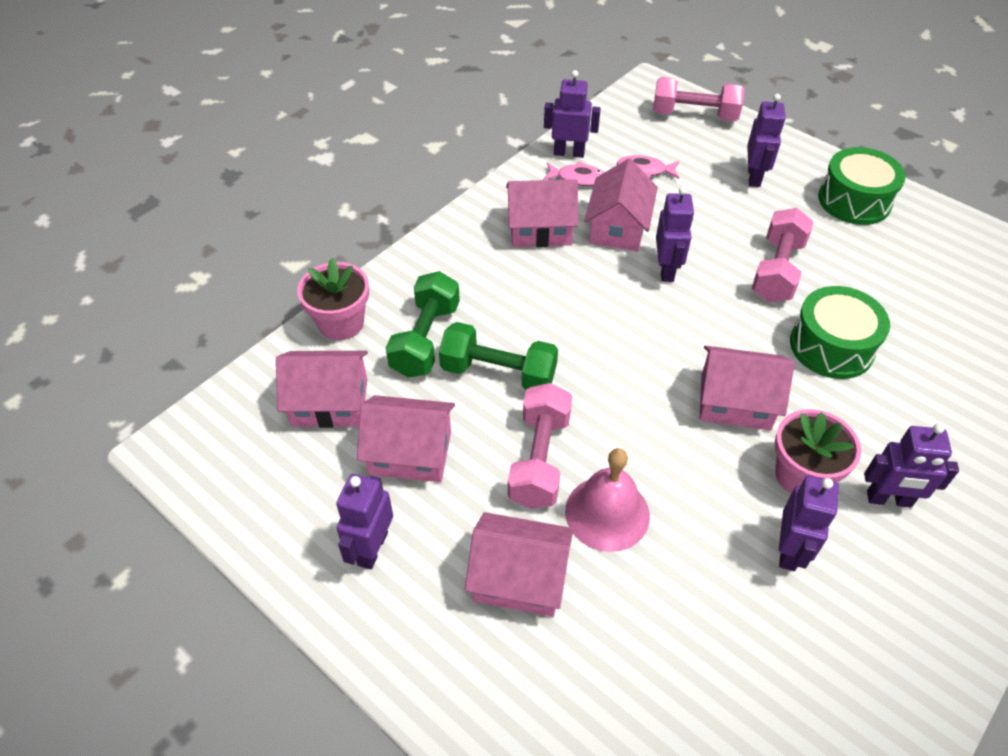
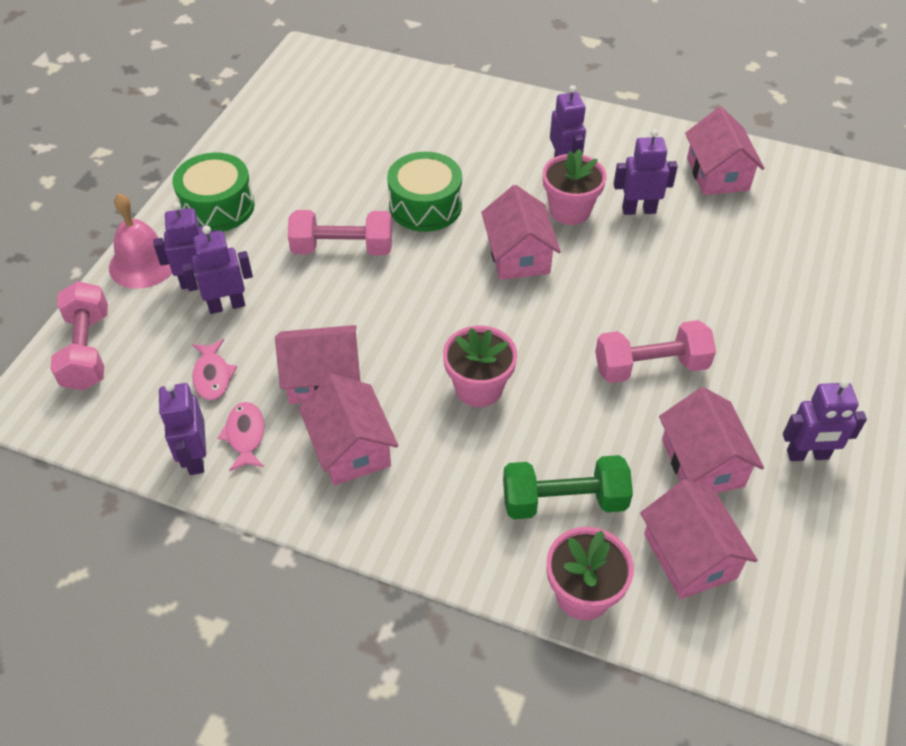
camera: 110 degrees left, 0 degrees up
green dumbbell [439,322,558,390] -> none
pink house [465,512,574,617] -> pink house moved to [685,107,765,195]
pink bell [565,448,650,552] -> pink bell moved to [109,193,172,289]
purple robot [656,187,694,282] -> purple robot moved to [182,226,253,314]
none -> pink flower pot [443,326,517,407]

